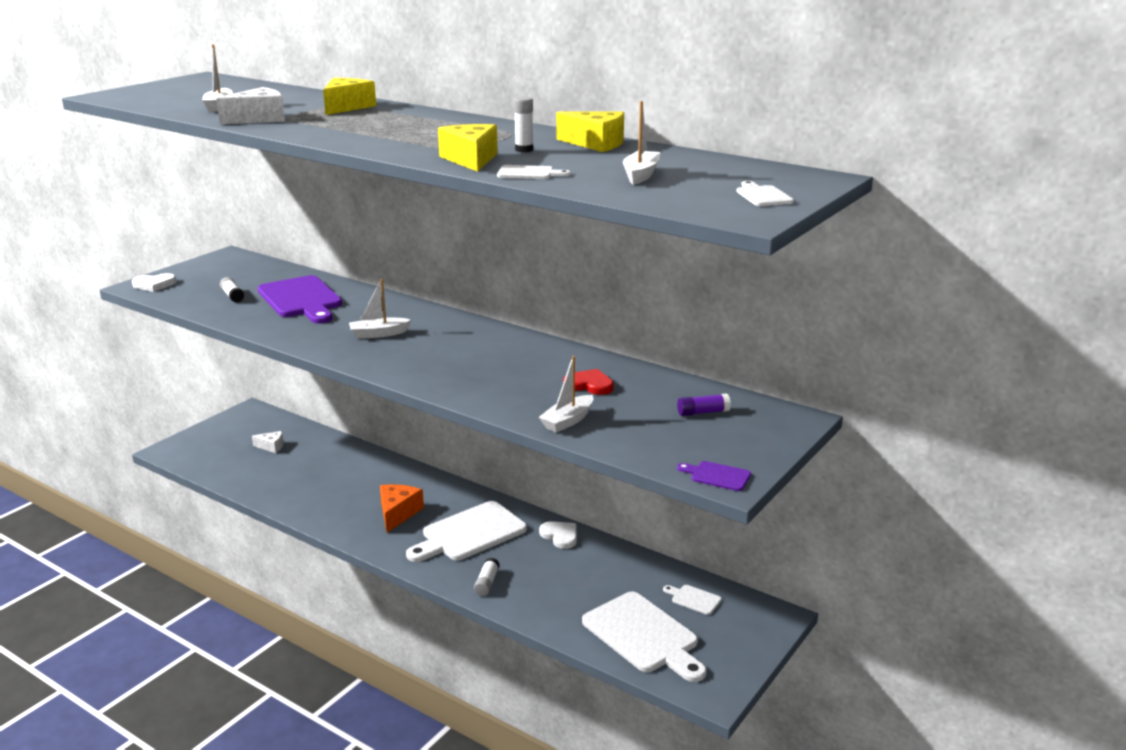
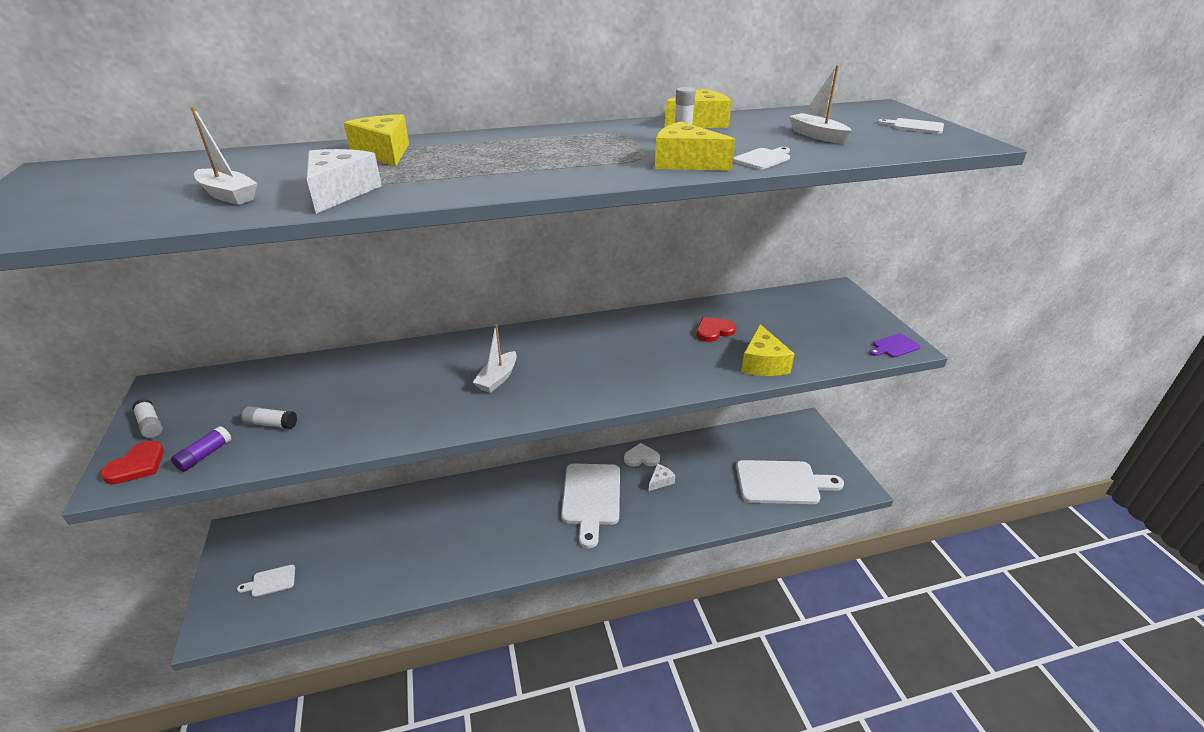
camera: 50 degrees left, 10 degrees up
white heart [132,273,177,292] -> red heart [101,441,164,484]
white cheese [252,431,283,453] -> white cheese moved to [649,464,675,491]
purple cutting board [258,275,342,324] -> none
orange cheese [380,484,424,532] -> none
white glue stick [474,558,499,596] -> white glue stick moved to [132,399,163,438]
white boat [539,356,593,433] -> yellow cheese [741,324,794,376]
white cutting board [663,585,722,615] -> white cutting board moved to [237,565,295,597]
purple glue stick [677,393,731,416] -> purple glue stick moved to [171,426,232,472]

